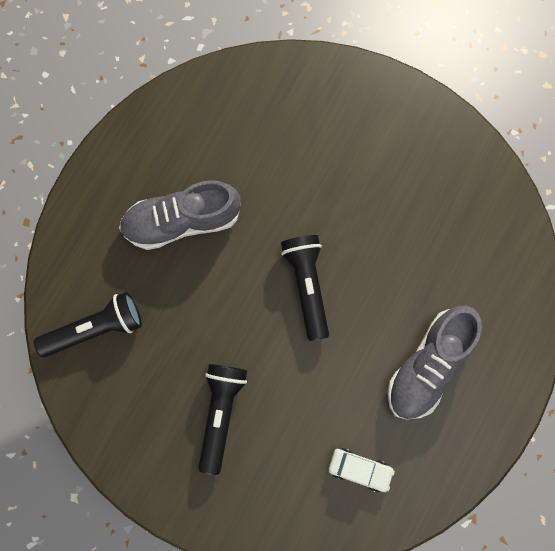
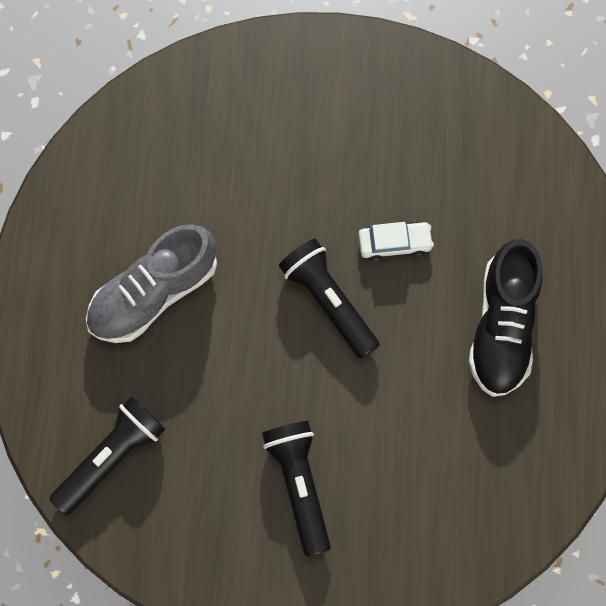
camera: 25 degrees left, 5 degrees down
white car [328,448,395,492] -> white car moved to [358,222,434,262]
grey shoe [388,305,482,419] -> black shoe [468,239,542,397]

